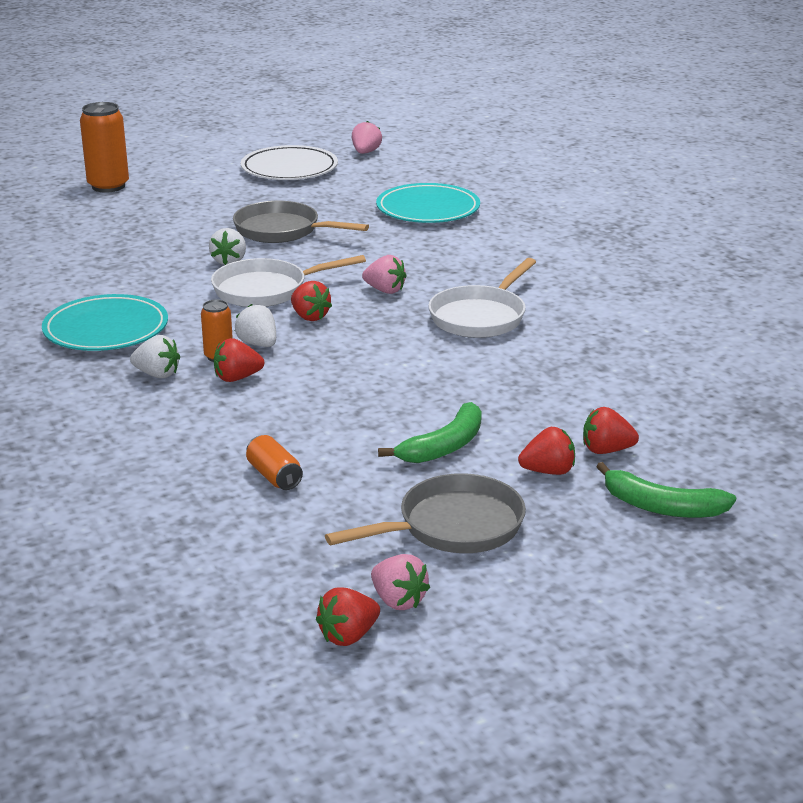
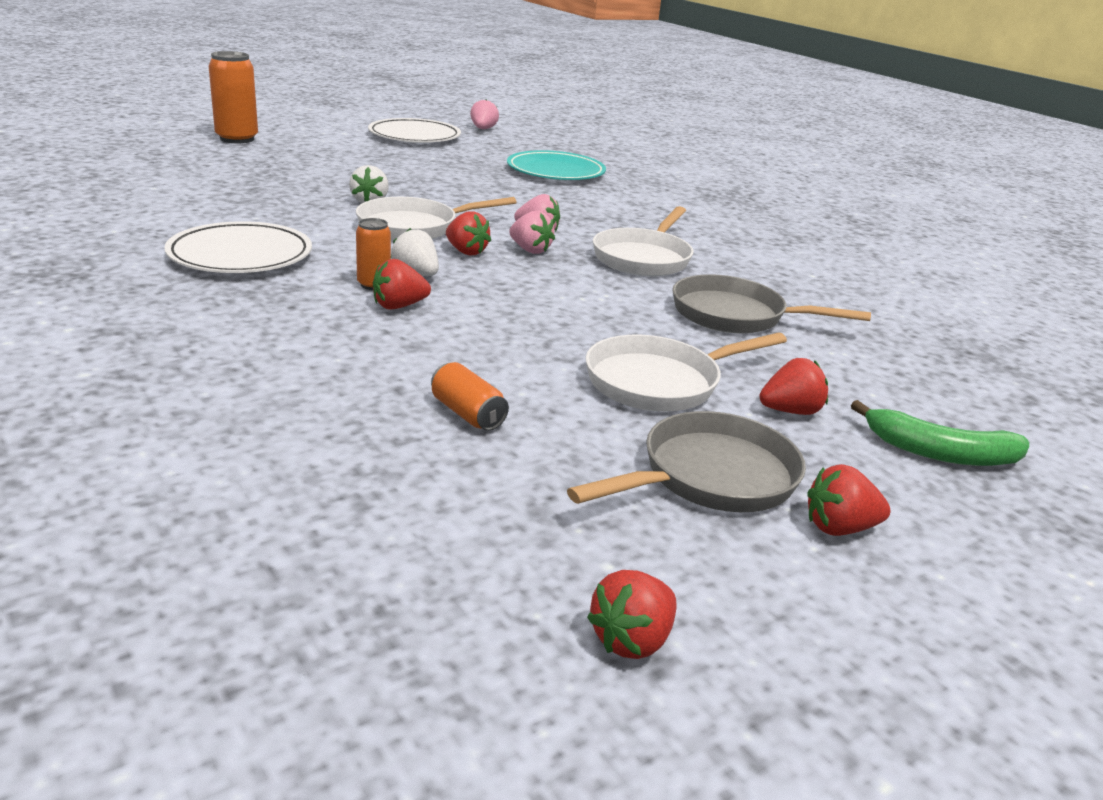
camera: 10 degrees left, 0 degrees up
turquoise plate [42,294,168,351] -> white plate [164,221,312,273]
white strawberry [130,335,180,378] -> none
grey pan [233,201,369,243] -> grey pan moved to [672,274,871,333]
pink strawberry [371,554,430,610] -> pink strawberry moved to [509,211,555,254]
green banana [378,402,482,463] -> white pan [586,332,787,412]
red strawberry [583,407,639,454] -> red strawberry moved to [807,464,891,536]

